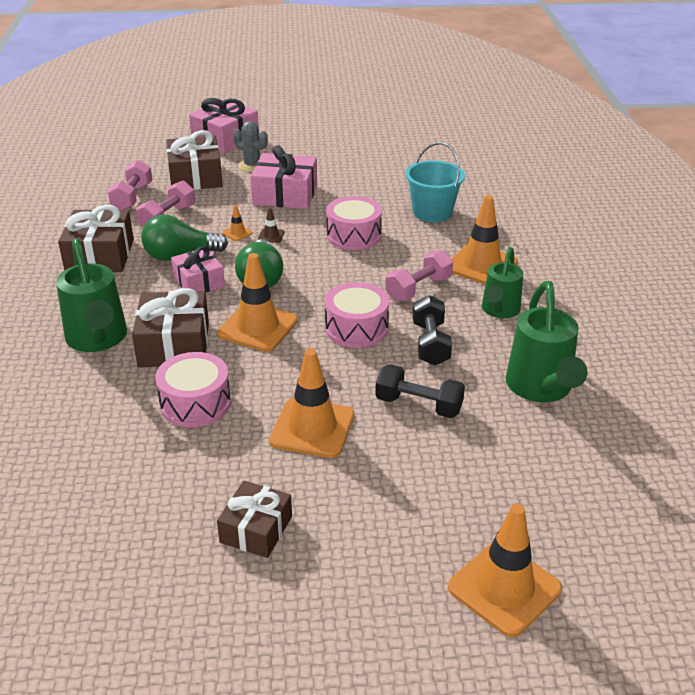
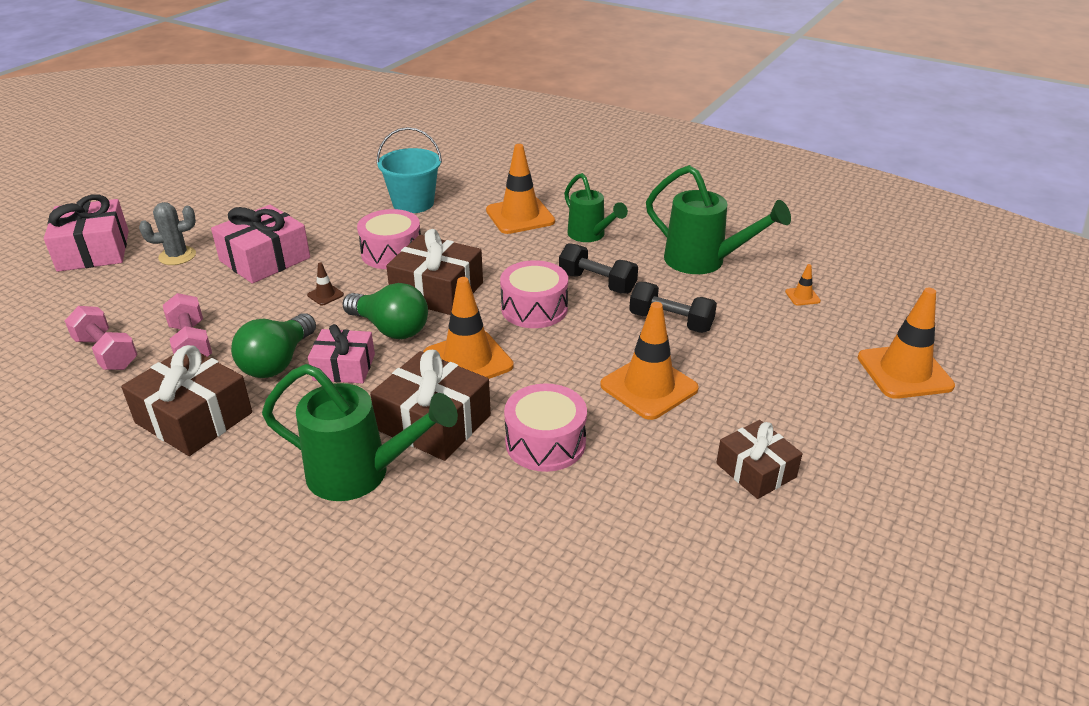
camera: 55 degrees left, 0 degrees up
brown gift [166,130,223,190] -> brown gift moved to [386,229,483,315]
orange traffic cone [222,205,253,241] -> orange traffic cone moved to [785,264,821,306]
black dumbbell [375,364,465,418] -> black dumbbell turned 60 degrees clockwise [629,282,717,333]
pink dumbbell [385,250,453,301] -> none

